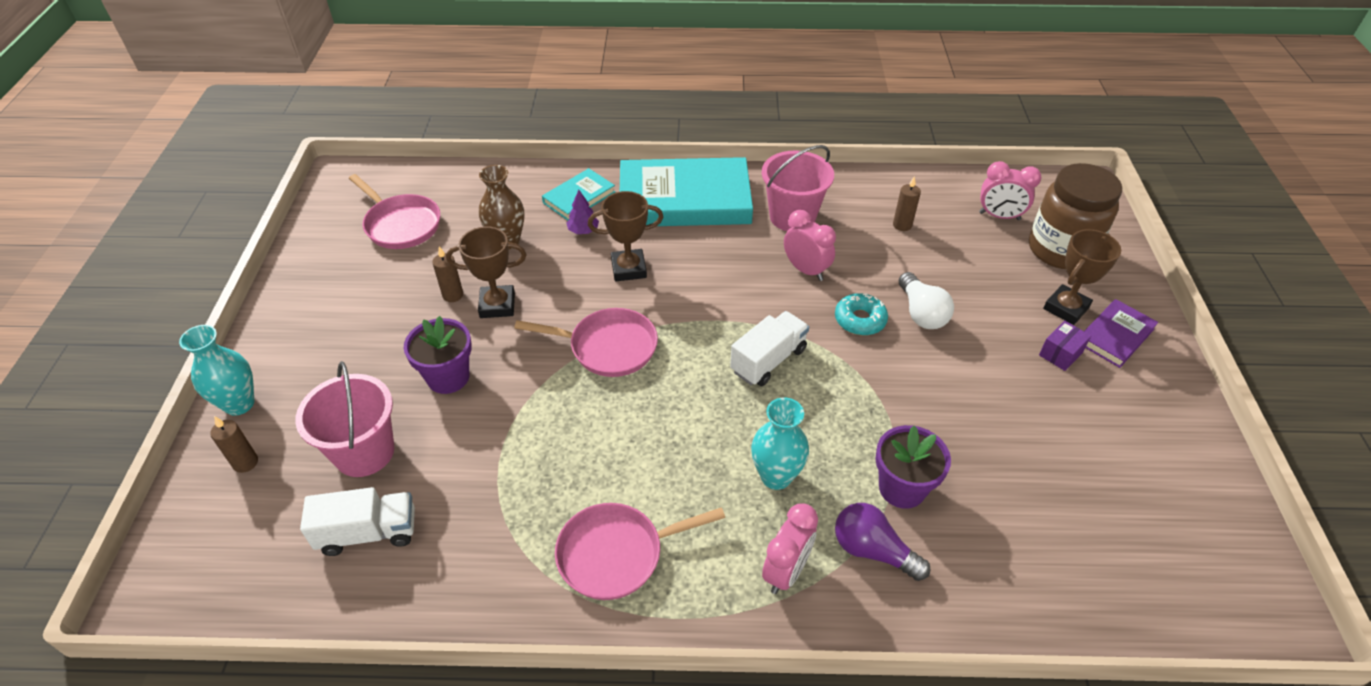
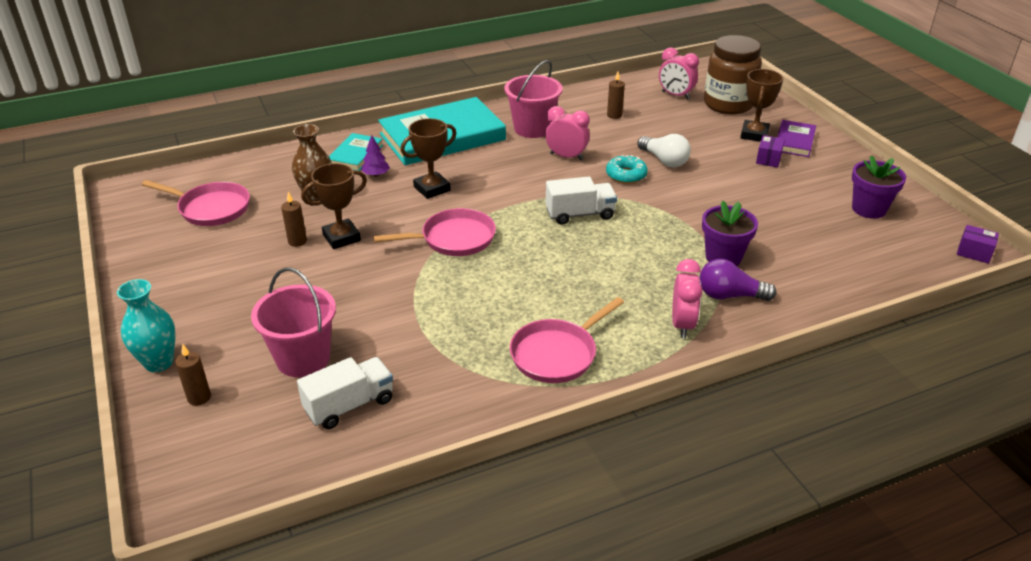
camera: 25 degrees left, 10 degrees down
purple flower pot [404,316,472,394] -> purple flower pot moved to [852,155,906,219]
white truck [730,311,809,386] -> white truck turned 60 degrees clockwise [546,176,617,225]
turquoise vase [751,398,809,490] -> none
pink clock [979,161,1042,220] -> pink clock turned 45 degrees clockwise [659,47,699,100]
none -> purple box [957,225,999,264]

